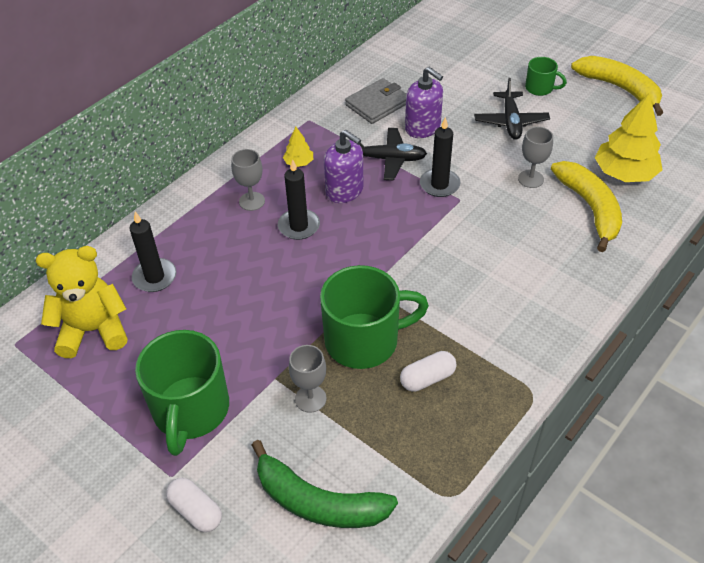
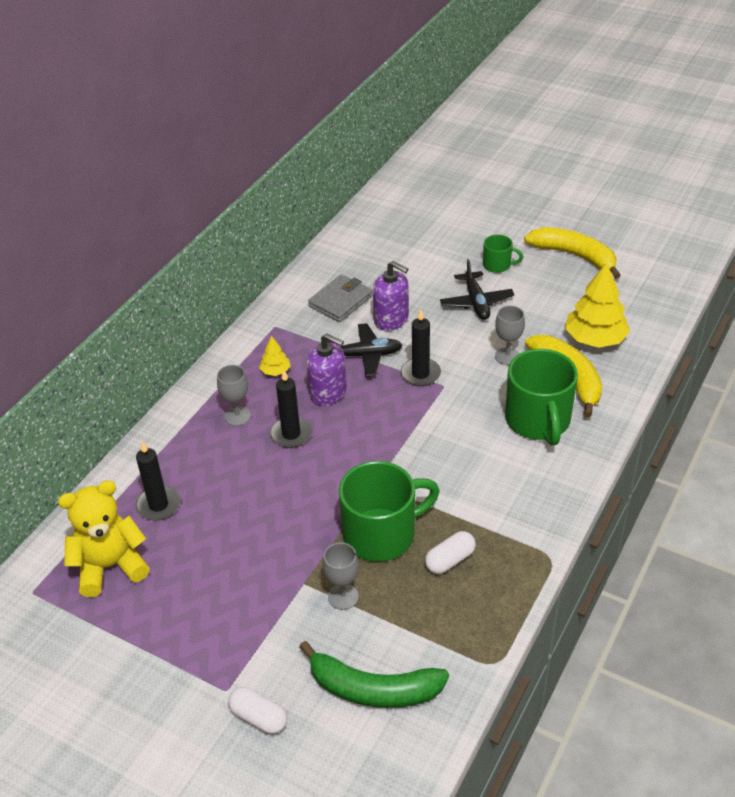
camera: 10 degrees left, 5 degrees down
green mug [135,330,229,456] -> green mug moved to [505,349,578,446]

